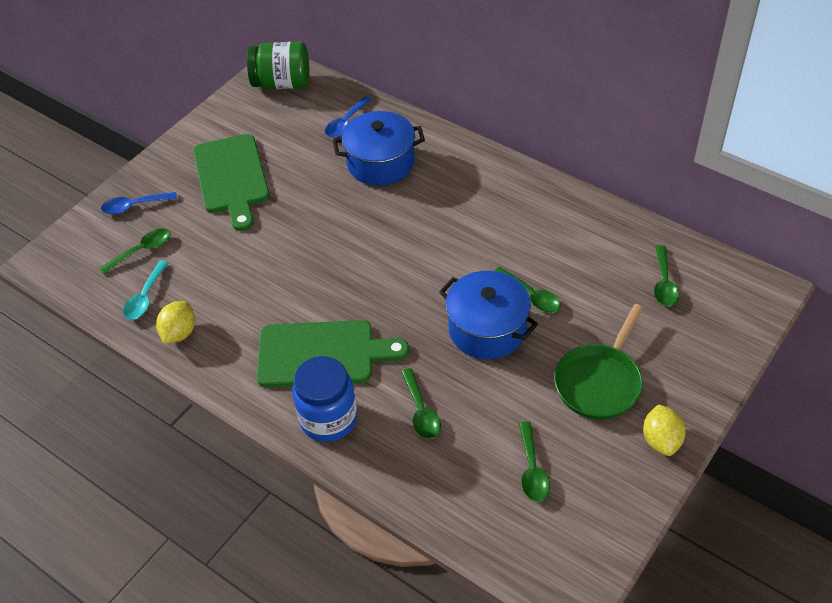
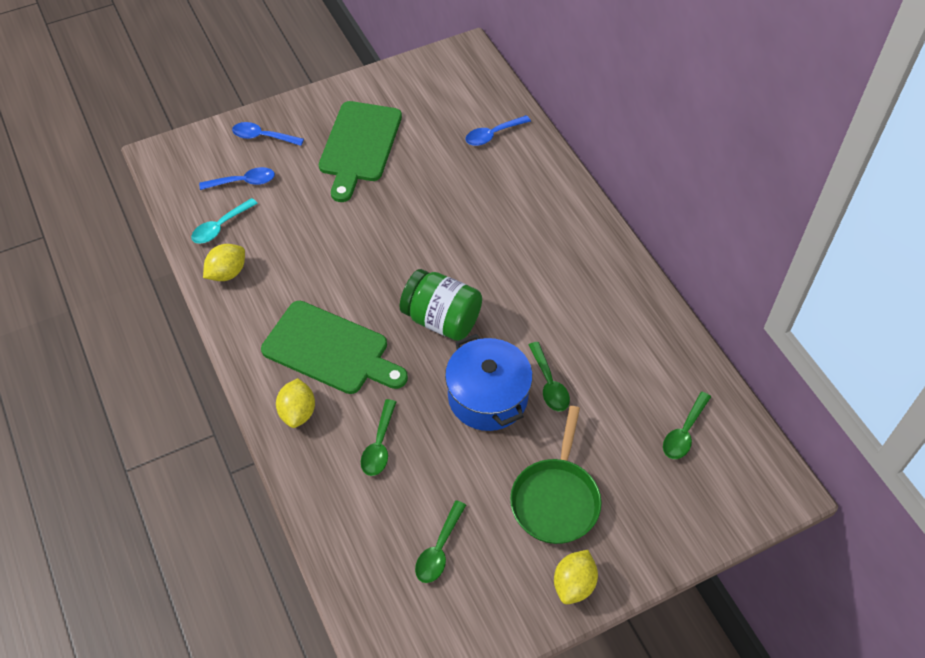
camera: 25 degrees right, 5 degrees up
green spoon [99,228,171,274] -> blue spoon [199,167,275,190]
green jar [247,42,309,89] -> green jar moved to [400,269,482,341]
blue jar [292,356,357,442] -> yellow lemon [276,378,315,428]
blue pot [333,111,425,186] -> none
green pan [554,304,643,420] -> green pan turned 45 degrees counterclockwise [510,406,602,544]

